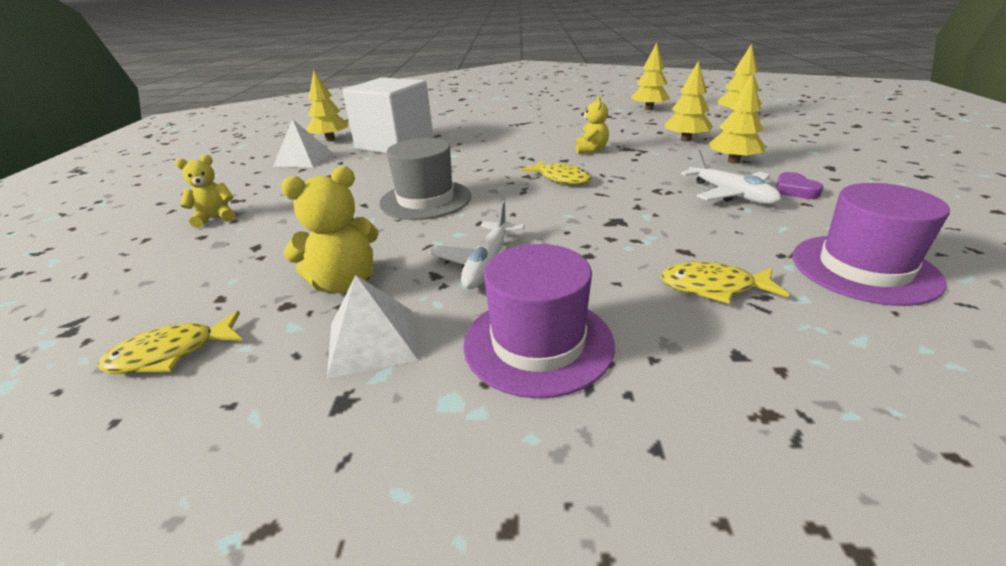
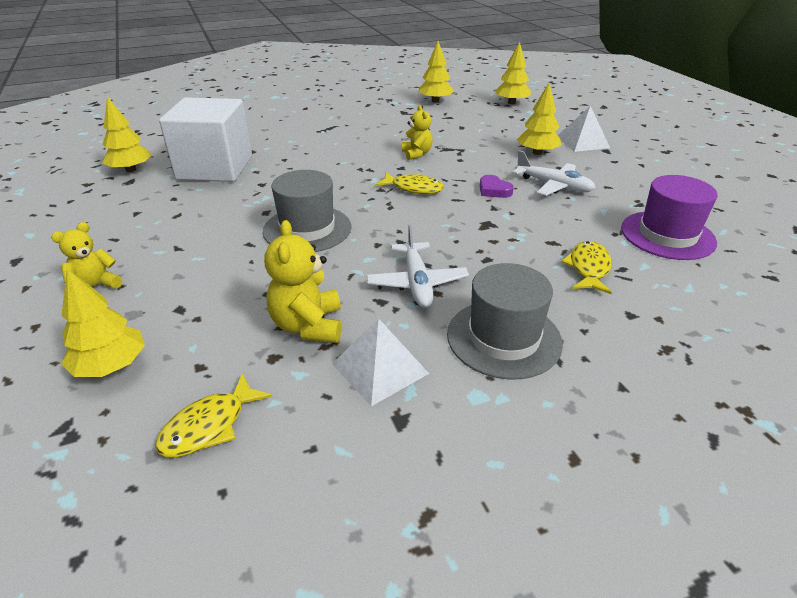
camera: 25 degrees left, 5 degrees up
white pyramid [273,119,333,167] -> white pyramid moved to [558,106,610,152]
yellow teddy bear [281,166,378,293] -> yellow teddy bear turned 135 degrees clockwise [264,220,342,343]
purple hat [463,244,615,398] -> grey hat [447,263,563,379]
yellow fish [661,262,789,304] -> yellow fish turned 120 degrees clockwise [561,241,612,294]
yellow tree [665,60,713,141] -> yellow tree moved to [61,268,145,377]
purple heart [776,172,823,199] -> purple heart moved to [480,175,514,198]

